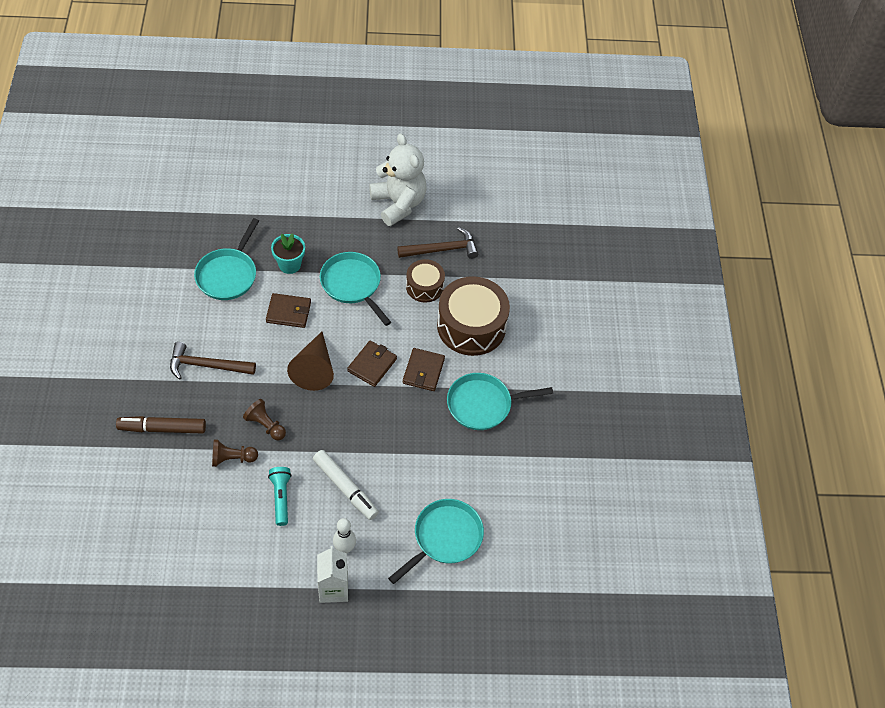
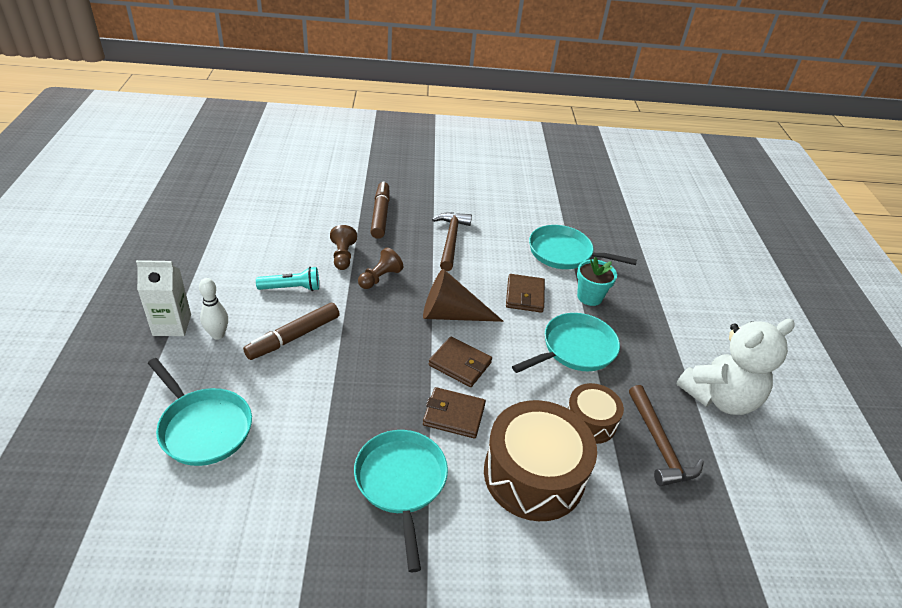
camera: 90 degrees right, 15 degrees down
white marker [313,450,379,520] -> brown marker [243,303,340,360]

